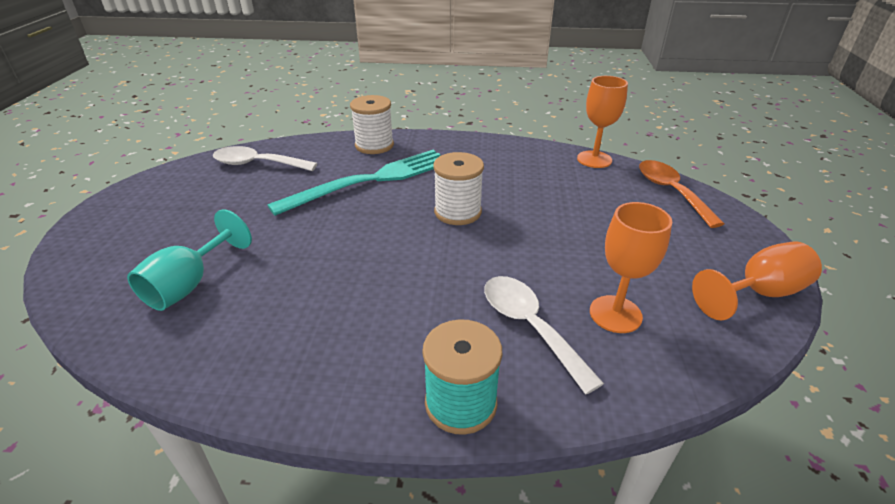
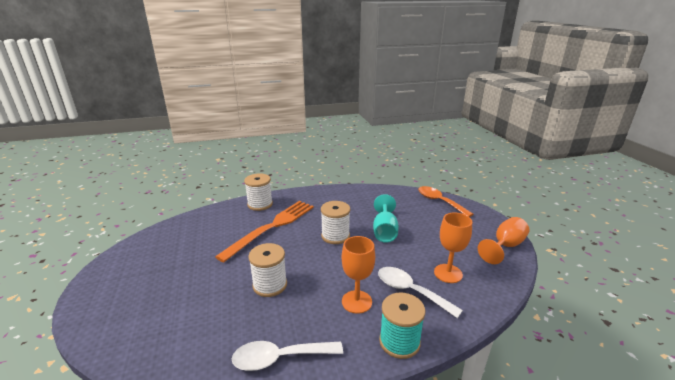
camera: 20 degrees left, 10 degrees down
turquoise goblet [127,209,252,311] -> turquoise goblet moved to [373,194,399,243]
white spoon [213,146,317,171] -> white spoon moved to [231,341,343,371]
turquoise fork [267,150,441,216] -> orange fork [215,201,314,262]
orange goblet [577,76,628,168] -> orange goblet moved to [342,236,375,314]
none -> white spool [248,243,287,297]

